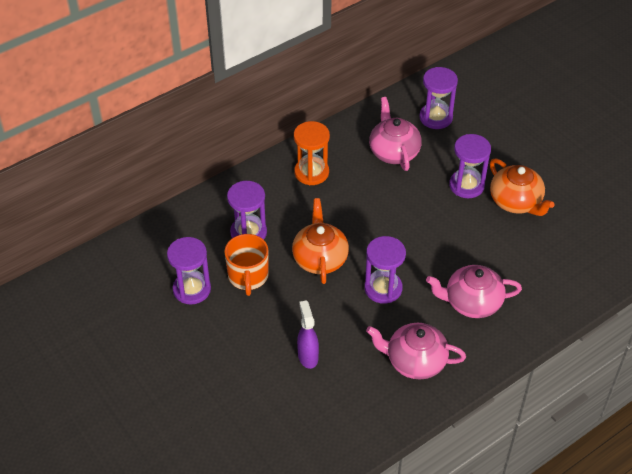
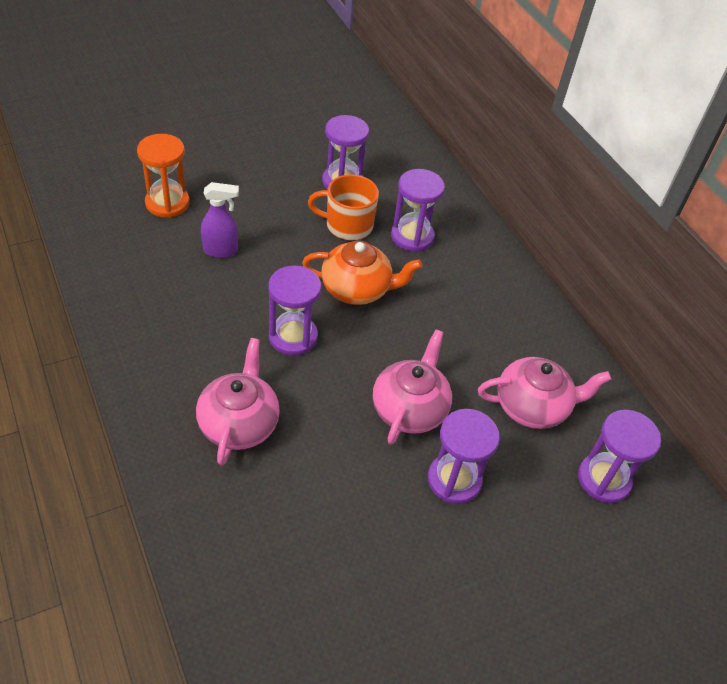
camera: 95 degrees right, 0 degrees up
orange hourglass [294,121,330,185] -> orange hourglass moved to [137,134,190,218]
pink teapot [366,323,466,379] -> pink teapot moved to [373,330,452,444]
orange teapot [490,158,554,216] -> none

